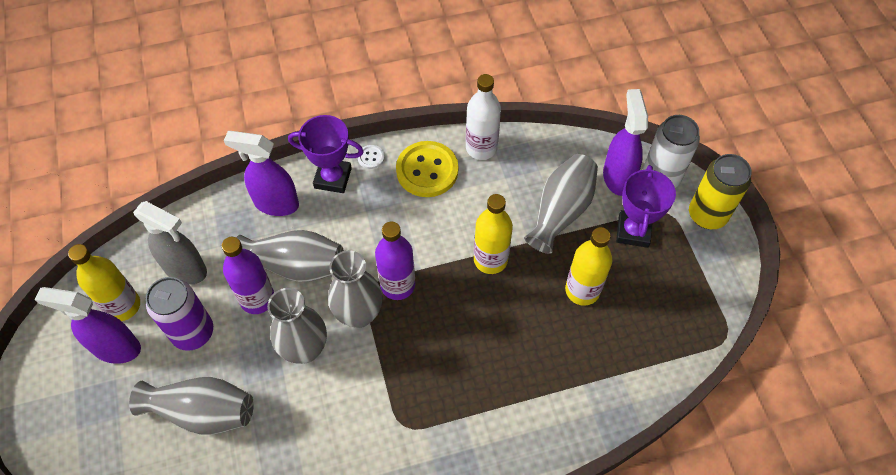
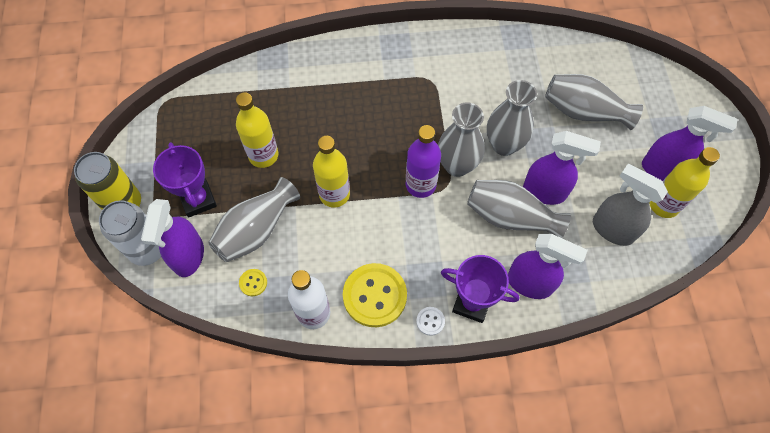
camera: 170 degrees left, 5 degrees up
purple can [146,277,213,351] -> none
purple bottle [222,237,274,314] -> purple spray bottle [523,131,601,205]
purple trophy [616,165,676,248] -> purple trophy turned 45 degrees counterclockwise [153,142,217,218]
none -> yellow button [239,269,267,296]

